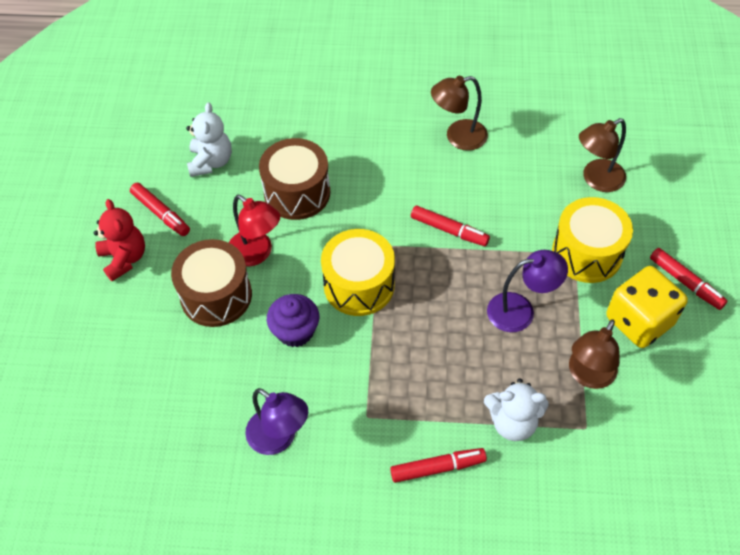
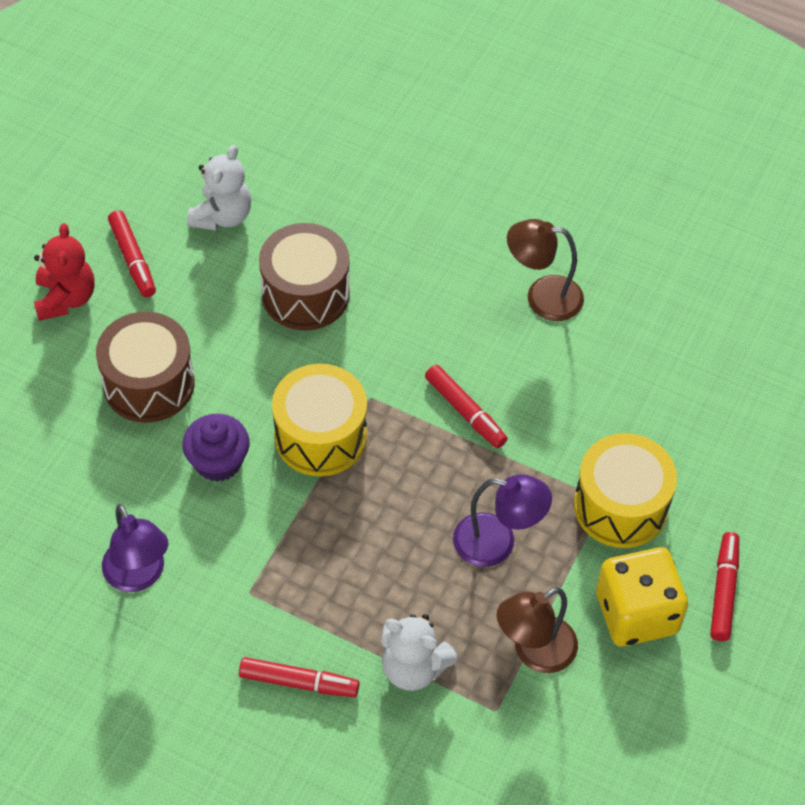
camera: 20 degrees right, 0 degrees up
red lamp [229,195,280,266] -> none
brown lamp [579,118,626,192] -> none
red marker [650,248,727,310] -> red marker turned 150 degrees counterclockwise [710,532,739,641]

